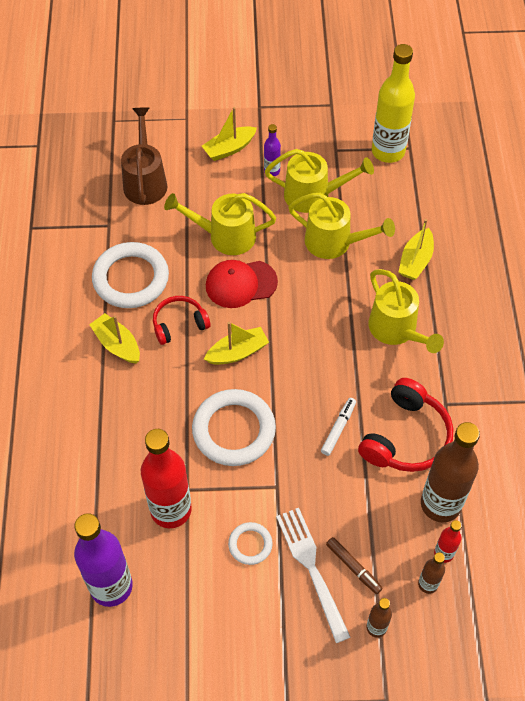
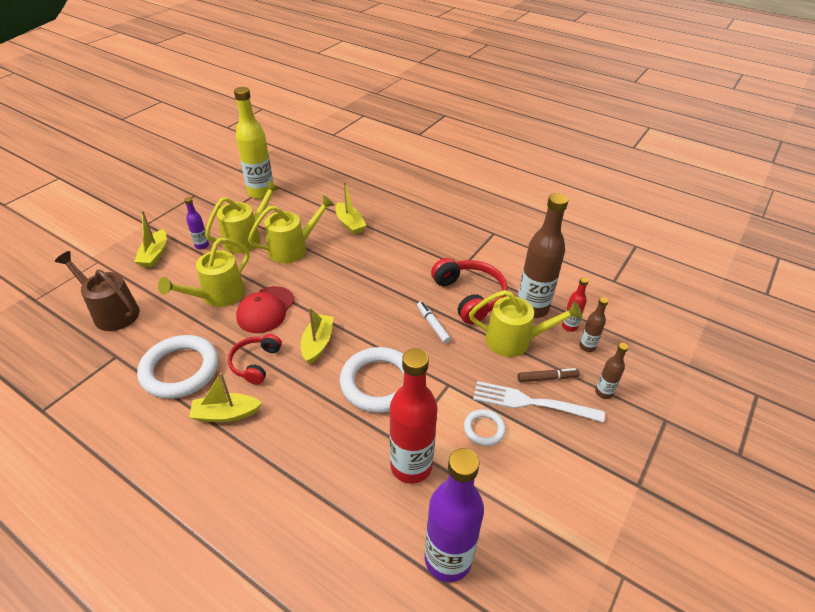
camera: 55 degrees left, 15 degrees down
yellow watering can [368,269,444,353] -> yellow watering can moved to [469,290,582,357]

